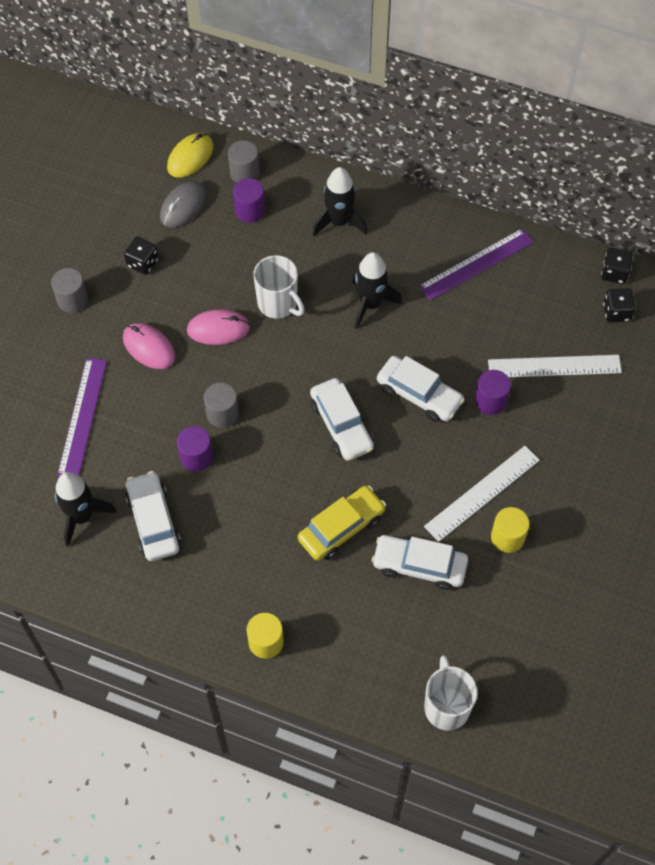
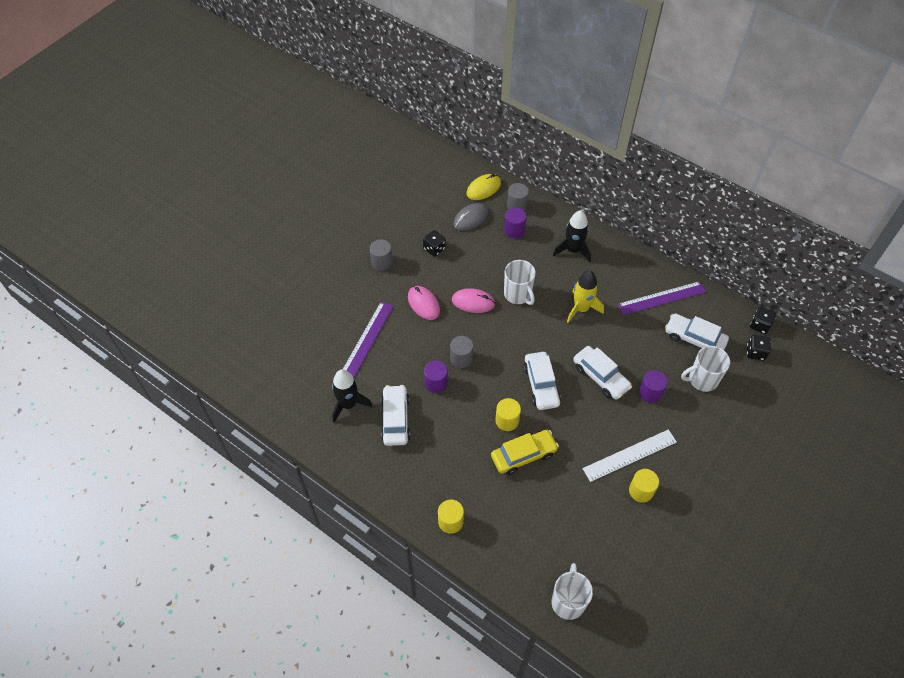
camera: 15 degrees right, 5 degrees down
black rocket [352,252,402,329] -> yellow rocket [567,271,604,323]
white car [372,535,468,590] -> white car moved to [665,313,729,350]
white ruler [488,355,622,377] -> white mug [681,346,730,392]
none -> yellow cylinder [495,398,521,431]

